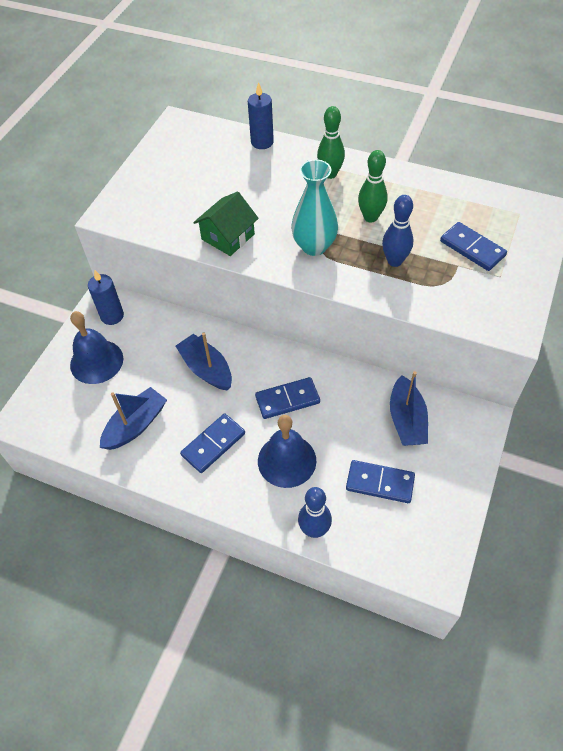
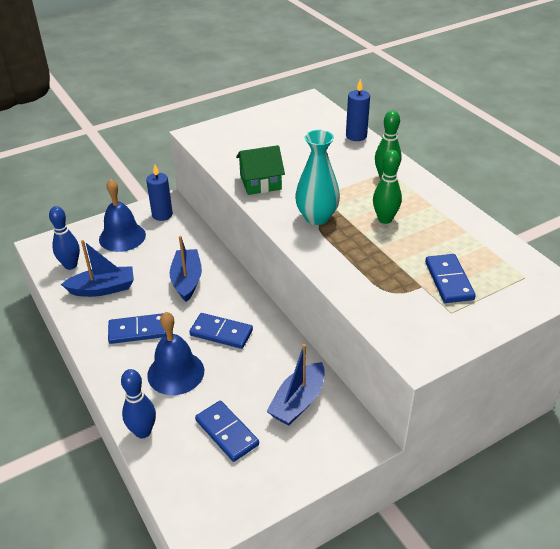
camera: 35 degrees right, 15 degrees down
blue bowling pin [382,195,414,267] -> blue bowling pin moved to [49,206,80,270]

